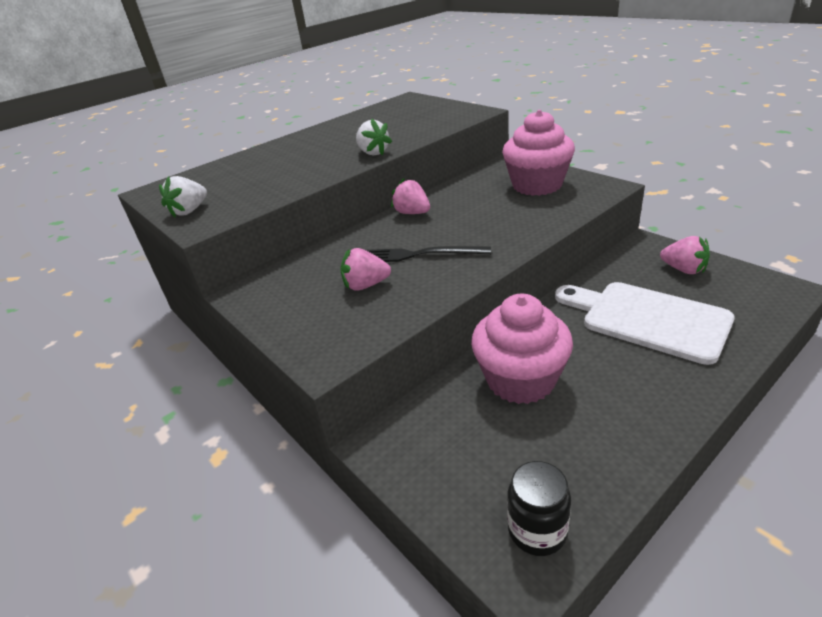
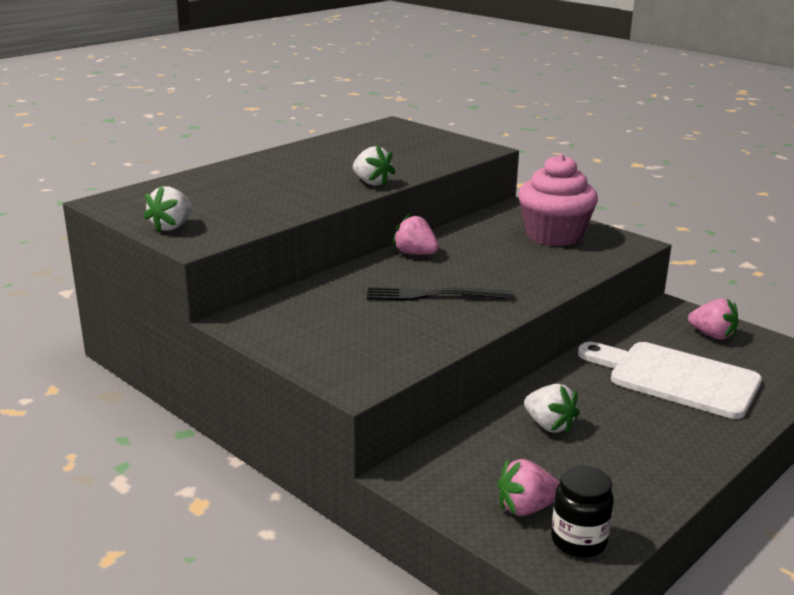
camera: 10 degrees left, 10 degrees down
pink strawberry [340,248,391,291] -> pink strawberry moved to [497,459,559,516]
pink cupcake [471,294,573,404] -> white strawberry [524,384,580,434]

